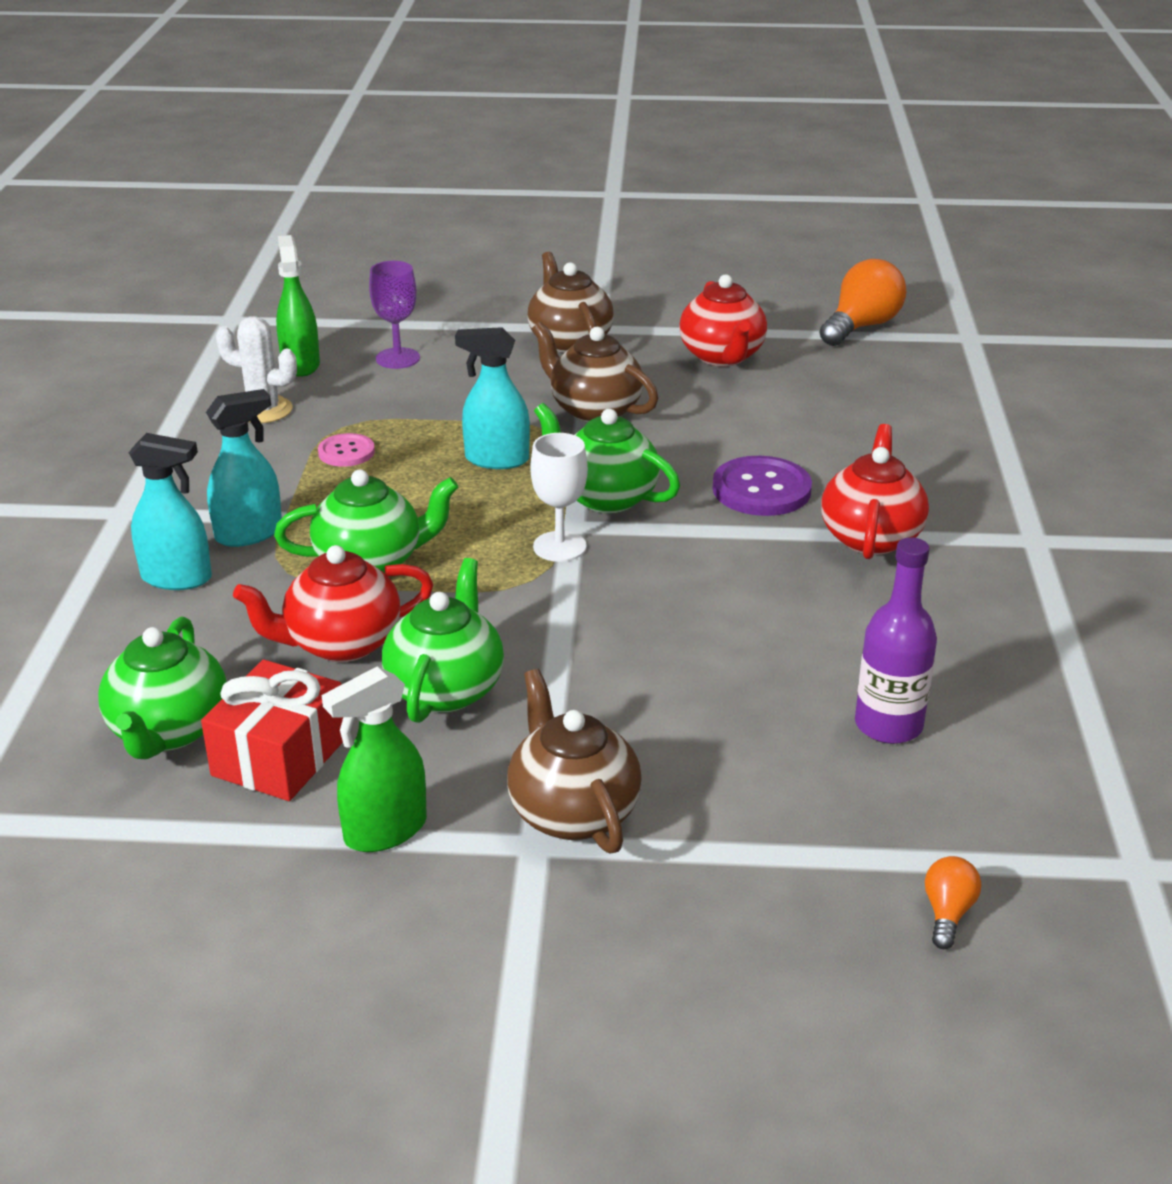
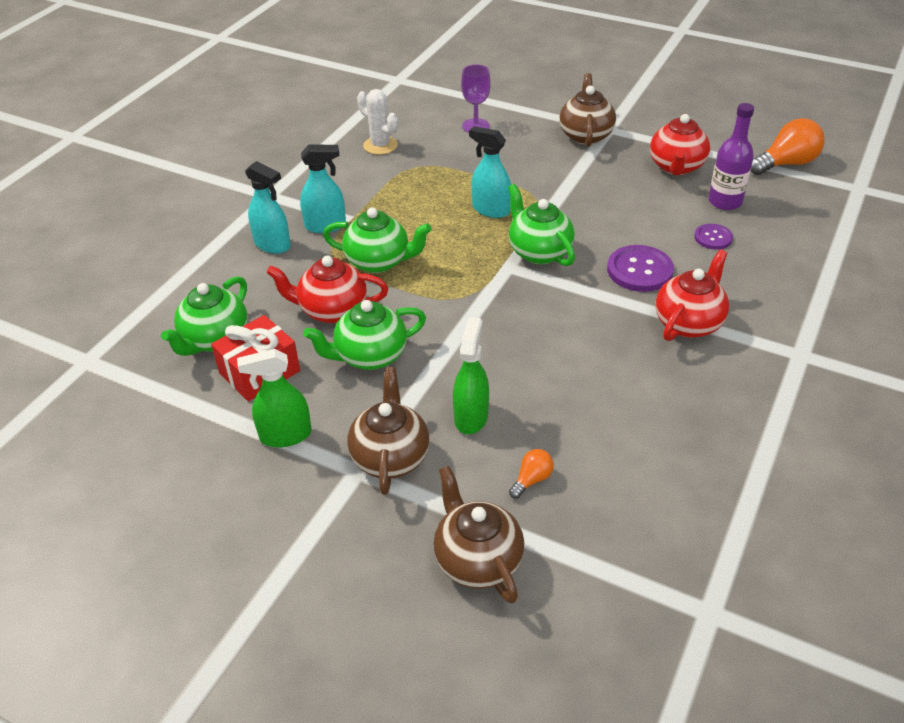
camera: 25 degrees right, 10 degrees up
green spray bottle [276,235,320,377] -> green spray bottle moved to [453,317,489,434]
pink button [318,433,375,467] -> none
green teapot [382,558,504,723] -> green teapot turned 150 degrees counterclockwise [304,300,426,370]
white goblet [530,433,588,562] -> none
brown teapot [532,322,658,423] -> brown teapot moved to [433,466,524,603]
purple bottle [855,537,937,744] -> purple bottle moved to [708,103,754,210]
orange light bulb [925,856,981,949] -> orange light bulb moved to [509,449,554,499]
none -> purple button [694,224,733,250]

